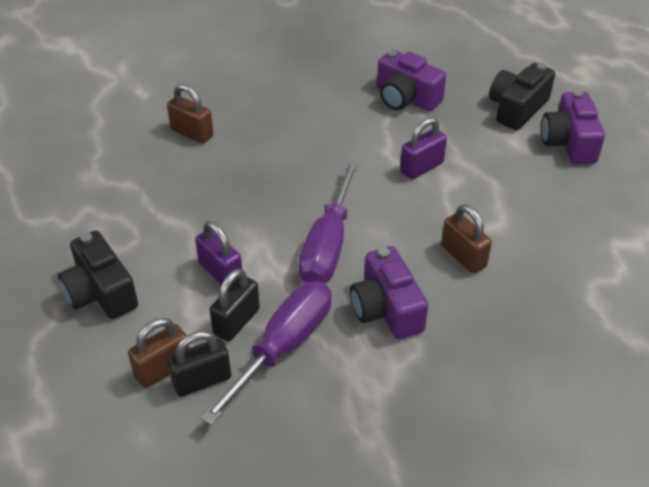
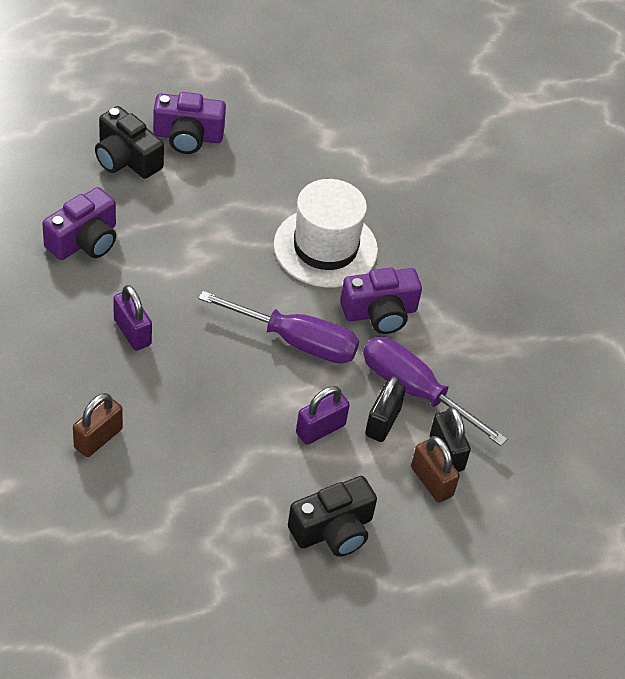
camera: 90 degrees left, 5 degrees up
black padlock [209,268,260,342] -> black padlock turned 75 degrees clockwise [365,376,406,442]
purple padlock [400,117,447,180] -> purple padlock moved to [113,285,152,351]
brown padlock [441,204,492,274] -> white hat [274,179,378,288]

